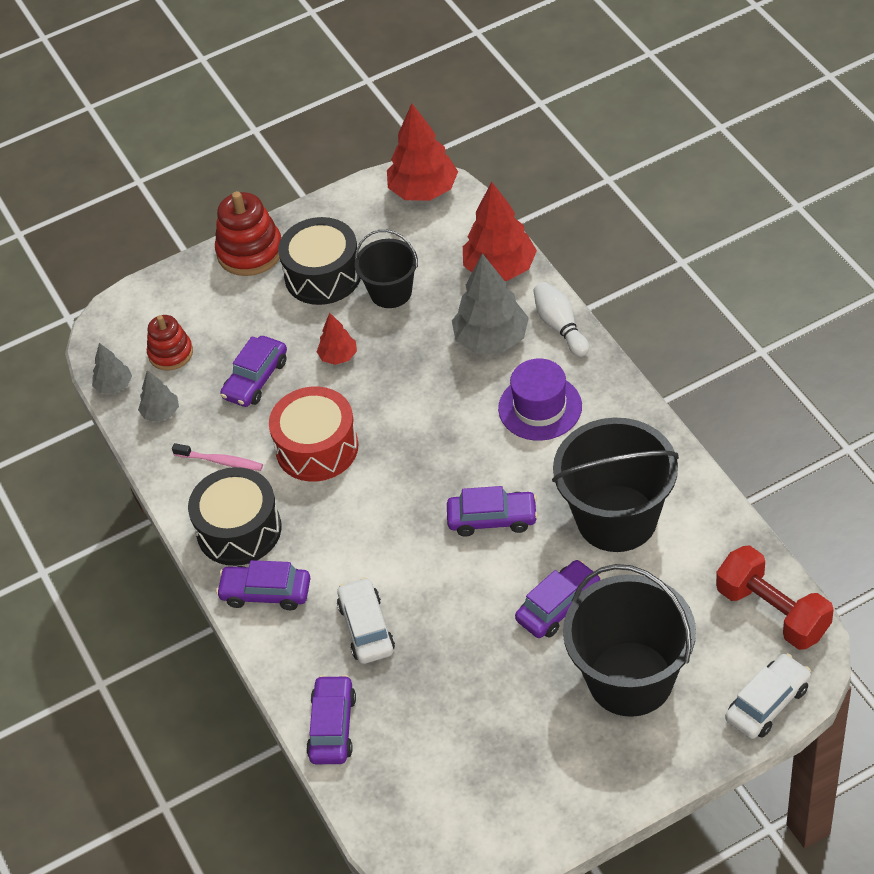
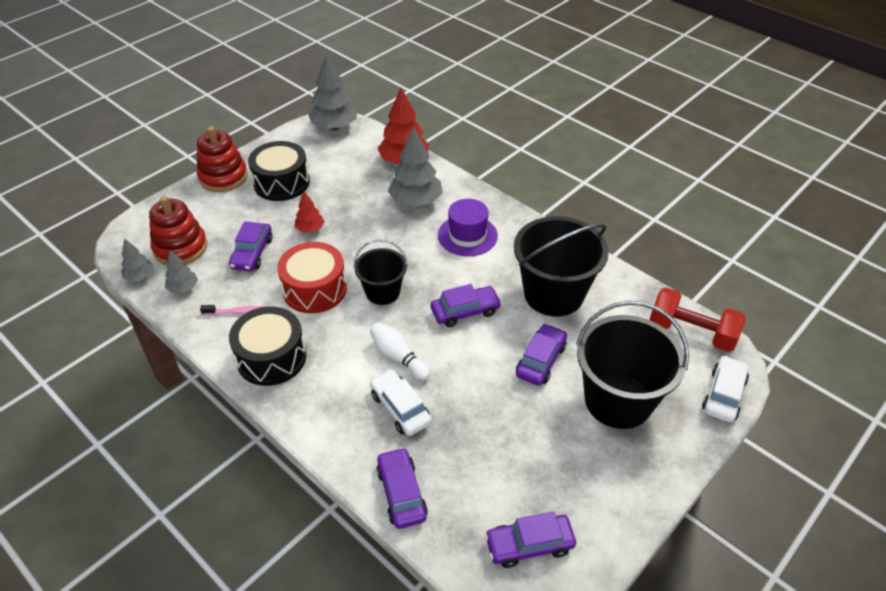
camera: 25 degrees left, 5 degrees down
red stacking toy [147,315,193,371] -> red stacking toy [149,196,207,265], size x1.54
purple car [216,560,311,610] -> purple car moved to [485,511,576,568]
black bucket [355,230,418,308] -> black bucket moved to [354,239,408,305]
red tree [387,103,458,201] -> grey tree [308,55,357,130]
white bowling pin [533,282,589,357] -> white bowling pin moved to [370,322,431,380]

